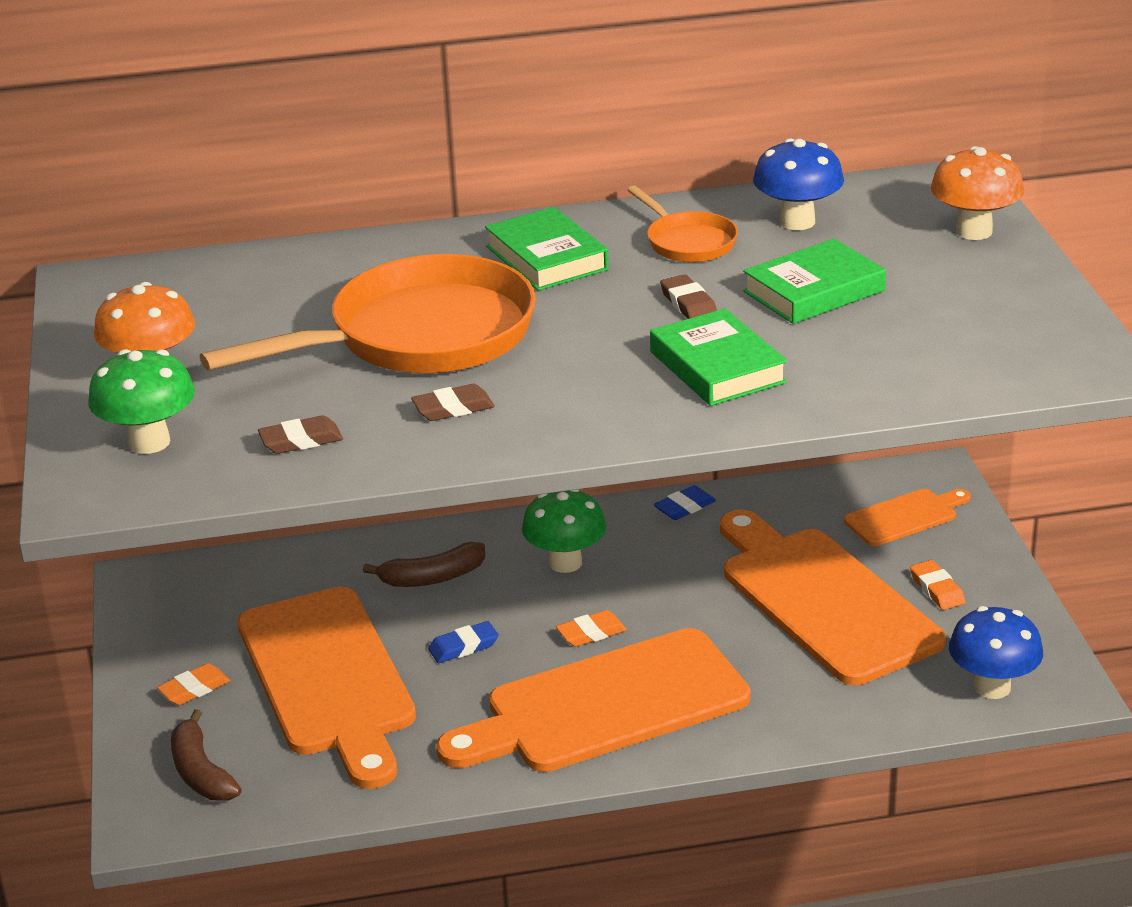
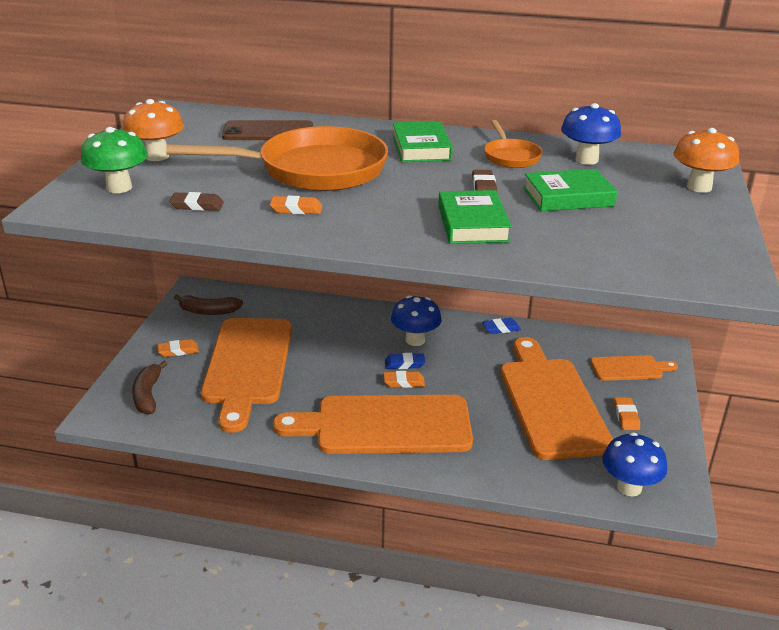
camera: 20 degrees right, 0 degrees up
brown banana [363,542,485,587] -> brown banana moved to [174,294,243,315]
brown eraser [411,384,495,421] -> orange eraser [270,196,322,214]
blue eraser [428,621,499,663] -> blue eraser moved to [385,353,425,369]
green mushroom [522,489,607,573] -> blue mushroom [391,295,442,346]
none -> brown phone [222,120,313,140]

